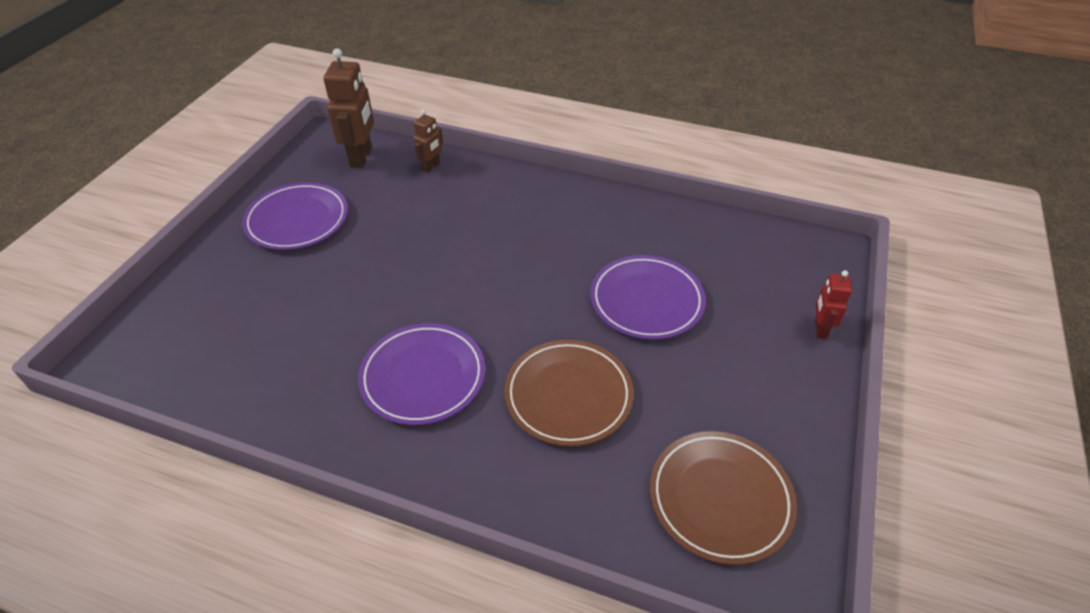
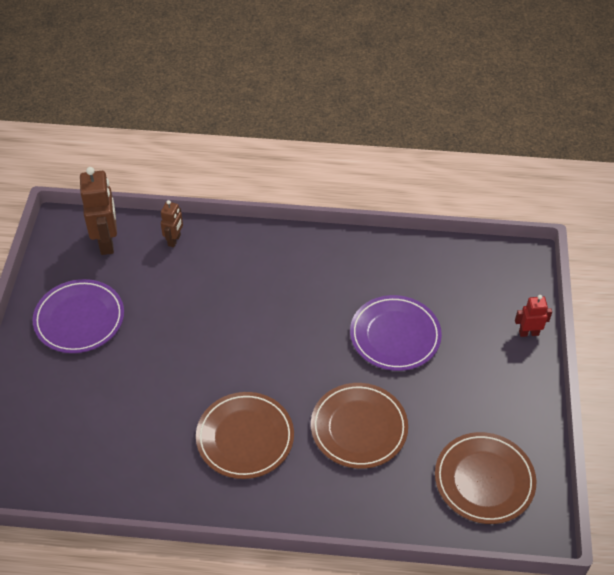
camera: 15 degrees left, 5 degrees up
purple plate [358,323,485,425] -> brown plate [196,392,294,479]
red robot [815,270,852,339] -> red robot turned 90 degrees clockwise [515,295,552,337]

